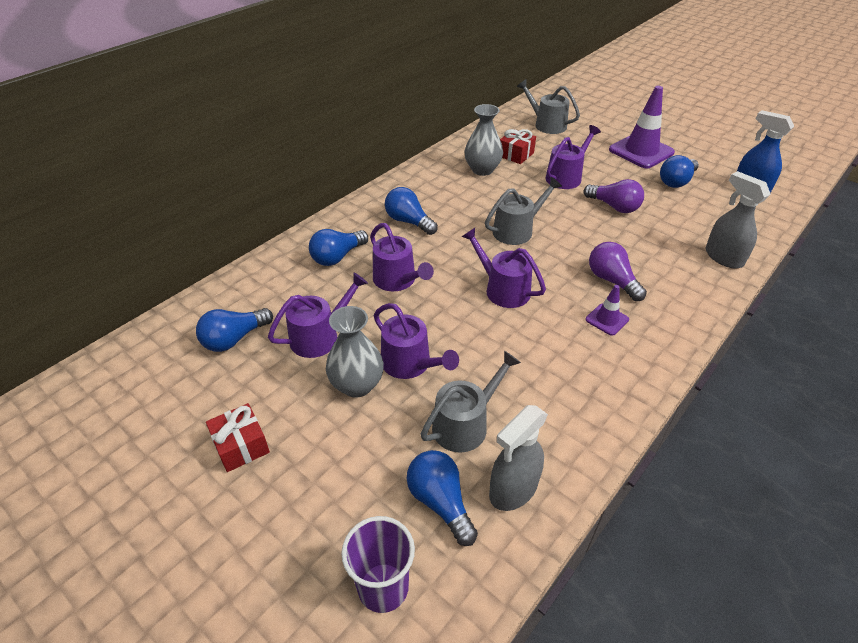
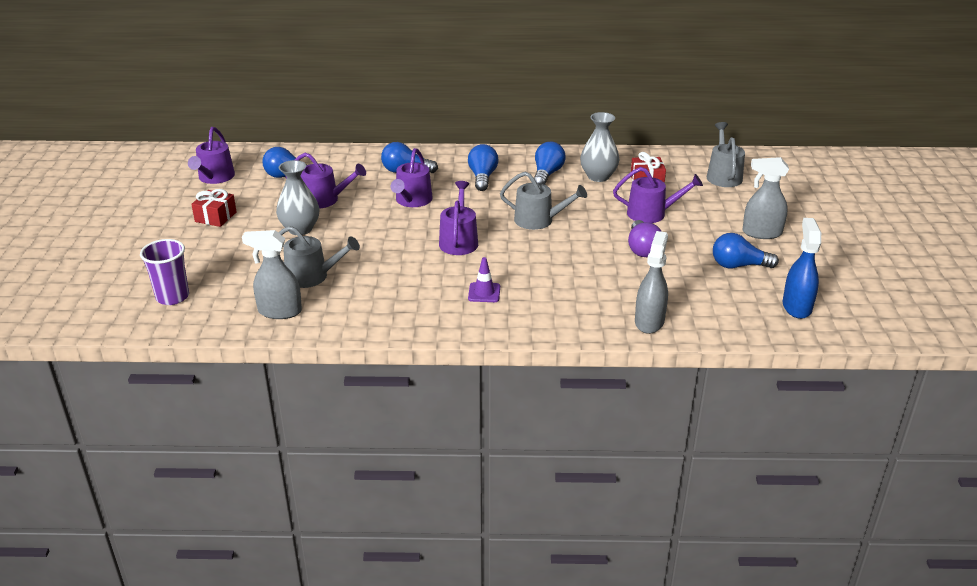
camera: 50 degrees right, 10 degrees down
purple watering can [374,303,459,379] -> purple watering can moved to [188,127,235,184]
blue light bulb [407,450,478,546] -> blue light bulb moved to [534,141,566,185]
purple light bulb [589,242,647,301] -> none
purple traffic cone [609,86,675,168] -> grey spray bottle [742,157,789,239]

